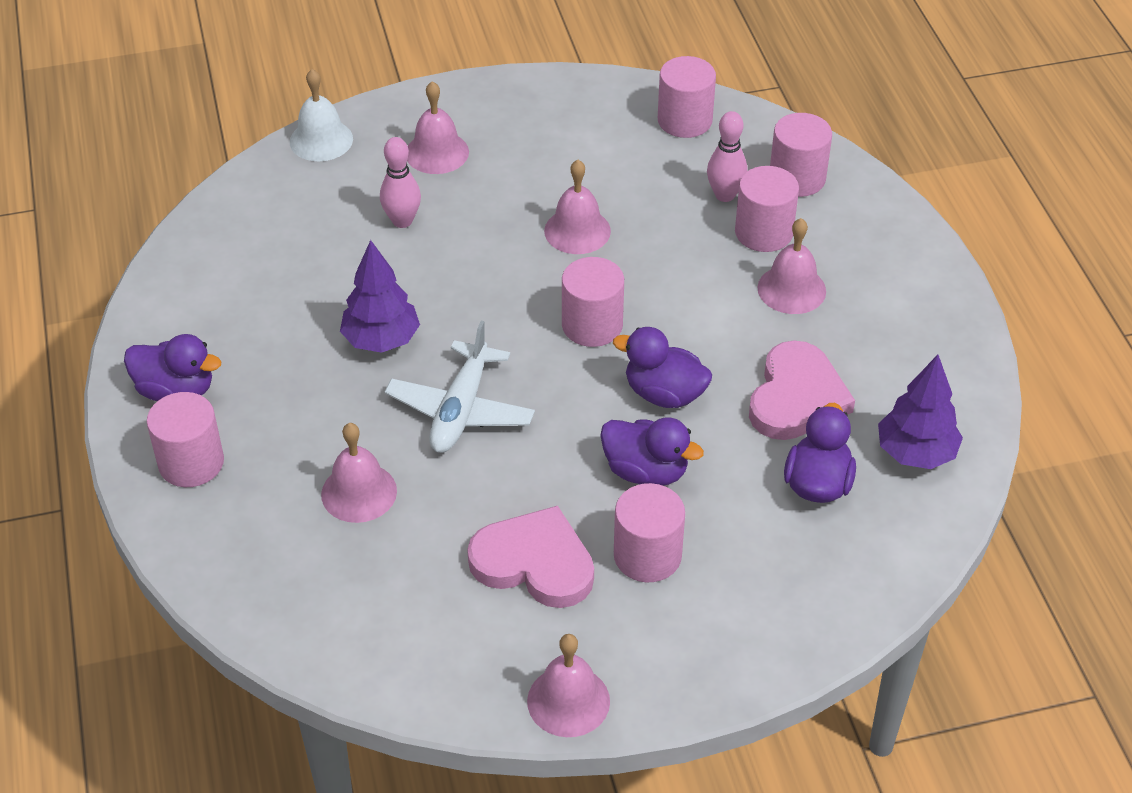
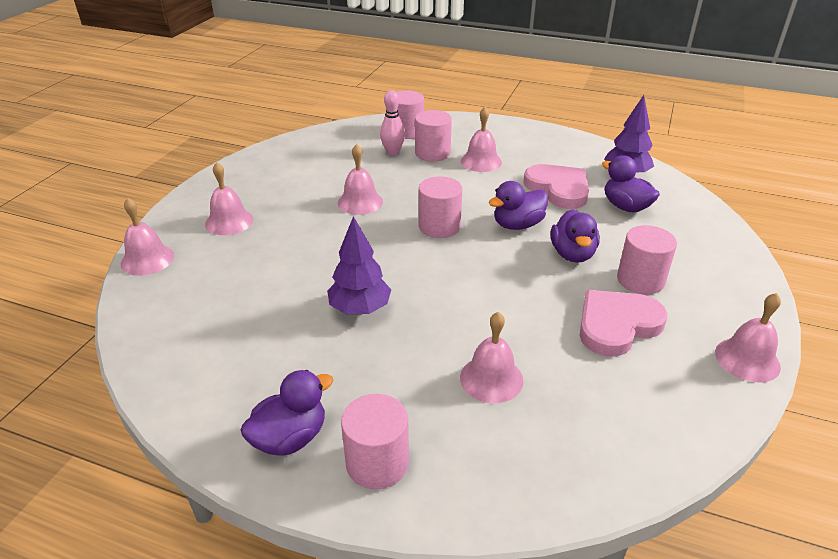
camera: 55 degrees left, 10 degrees down
white bell [290,69,353,161] -> pink bell [120,198,174,276]
pink bowling pin [380,137,421,228] -> none
white plane [385,321,535,453] -> none
purple duck [600,418,704,486] -> purple duck turned 120 degrees clockwise [551,209,600,263]
pink cylinder [658,56,716,138] -> none

